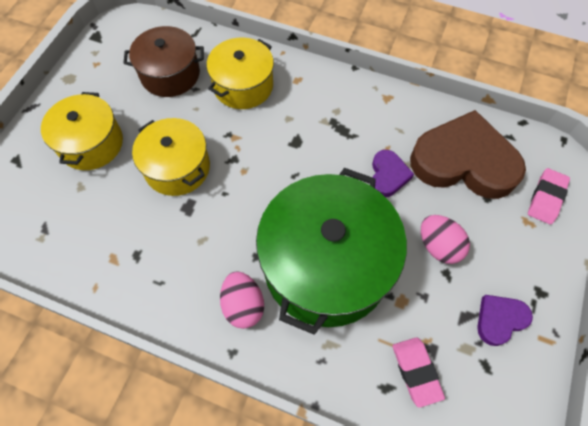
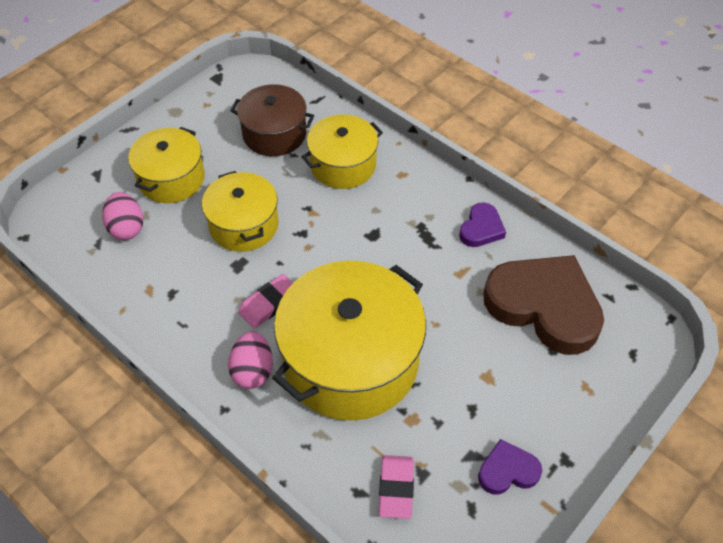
camera: 20 degrees right, 10 degrees down
green pot [256,168,407,335] -> yellow pot [272,261,426,421]
purple heart [372,150,414,197] -> purple heart moved to [459,202,506,247]
pink egg [421,215,470,264] -> pink egg moved to [102,192,143,240]
pink eraser [528,168,570,225] -> pink eraser moved to [238,274,293,328]

